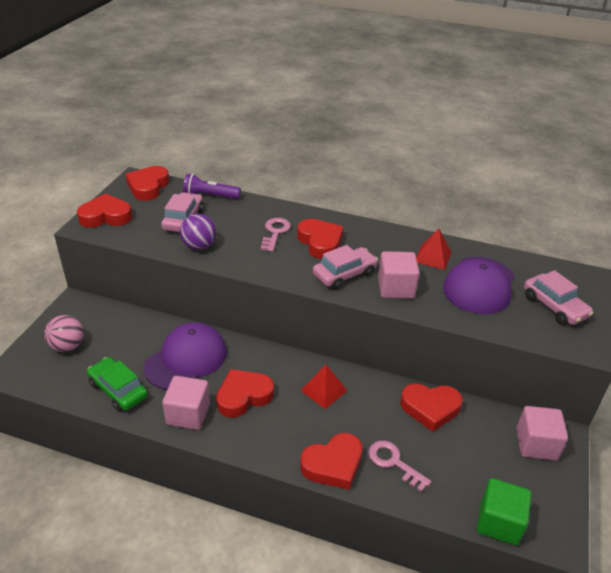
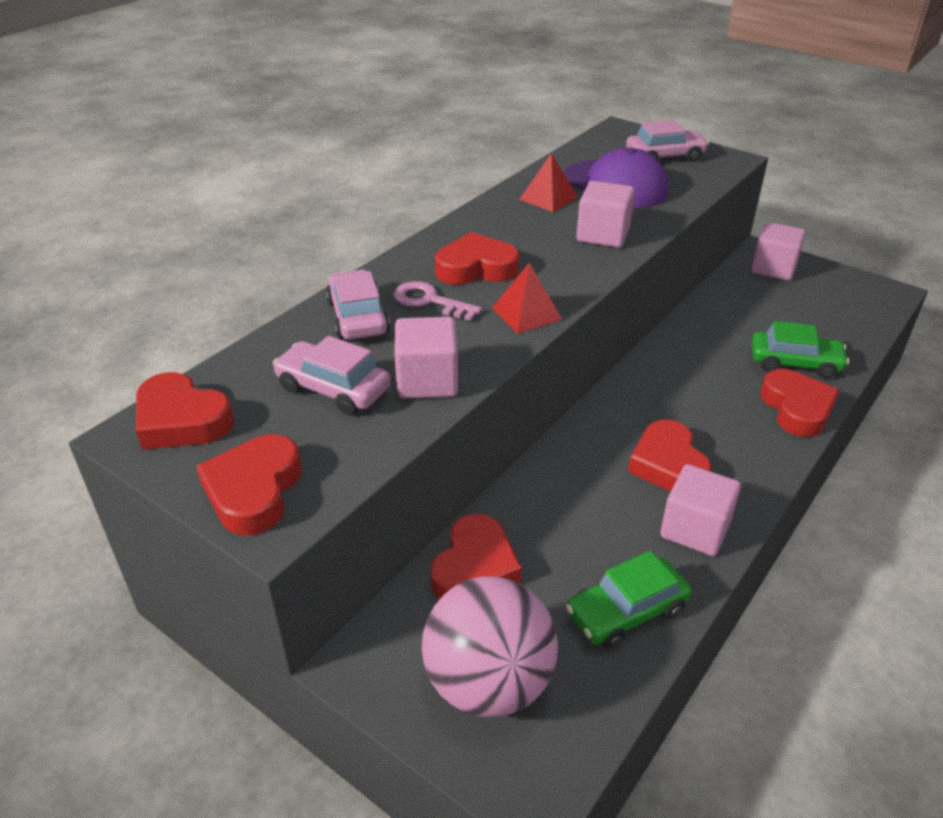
camera: 70 degrees left, 0 degrees up
pink ball [44,315,84,352] -> pink ball [422,576,558,717], size x1.72
purple cap [144,322,227,390] -> none
purple ball [180,214,216,250] -> pink cube [394,317,458,398]
purple flashlight [183,174,241,199] -> none
red pyramid [300,365,348,409] -> red pyramid moved to [492,263,562,334]
pink car [313,245,378,290] -> pink car moved to [326,270,390,340]
pink key [368,440,431,492] -> green car [752,321,849,378]
red heart [400,383,463,432] -> red heart moved to [430,514,522,600]
green cube [477,478,532,545] -> none

